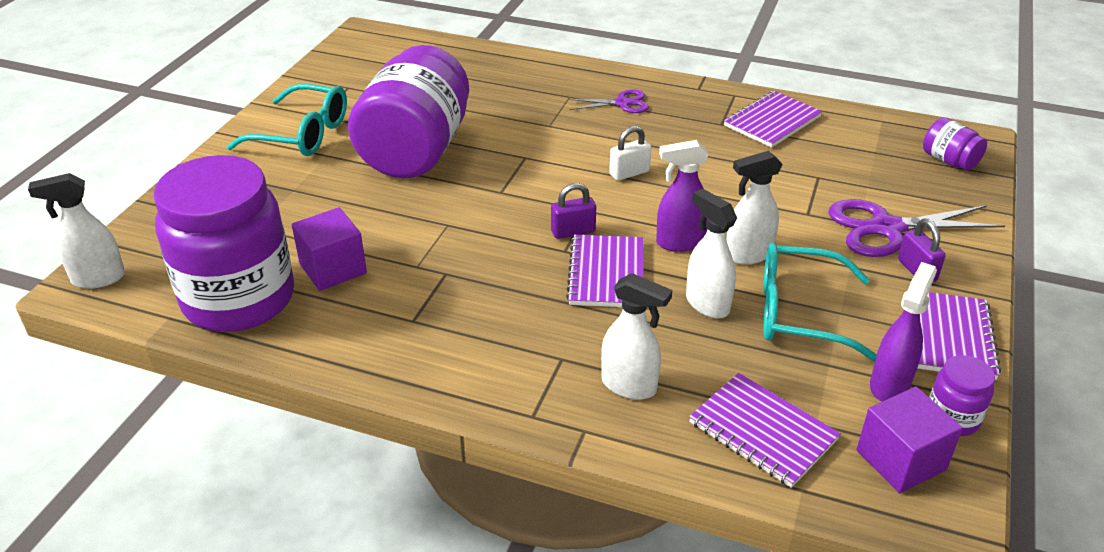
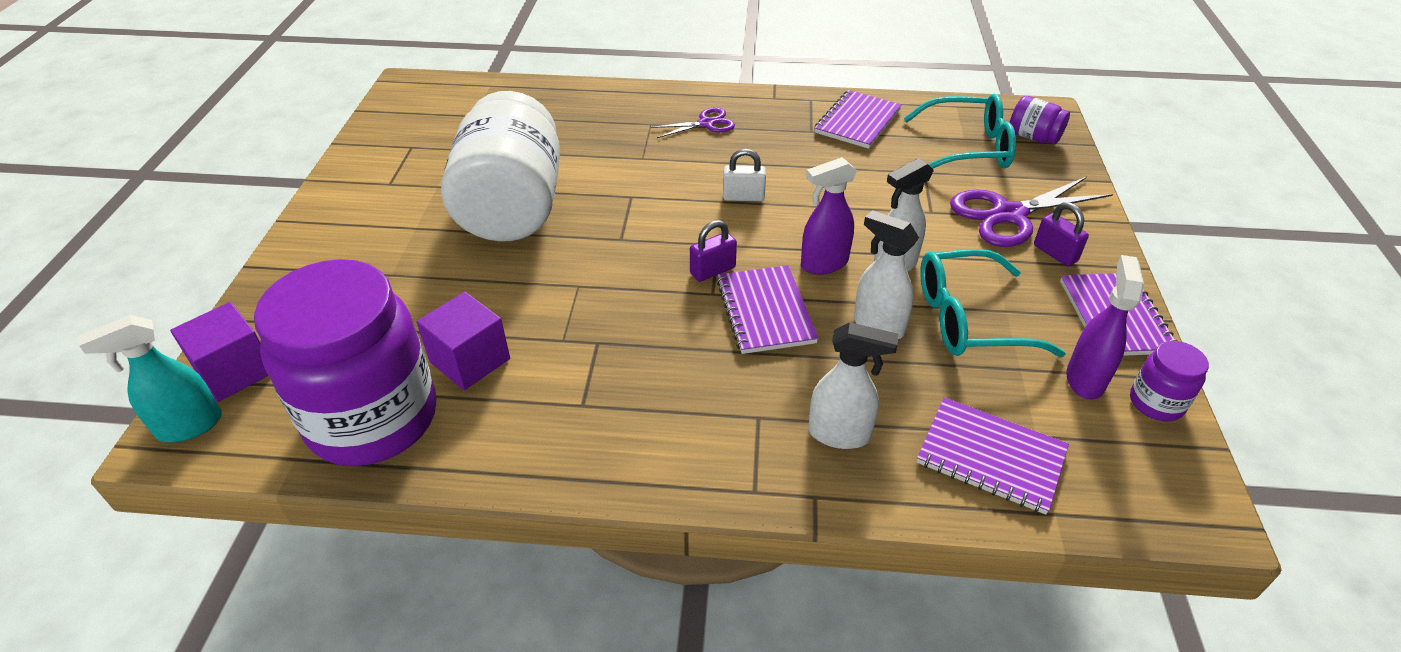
camera: 15 degrees left, 5 degrees up
white spray bottle [28,173,125,289] -> turquoise spray bottle [78,315,222,442]
turquoise glasses [227,84,347,156] -> turquoise glasses moved to [904,93,1016,169]
purple jar [348,45,469,178] -> white jar [441,91,560,241]
white padlock [609,126,652,181] -> white padlock turned 45 degrees clockwise [723,149,766,201]
purple cube [856,387,963,493] -> purple cube moved to [170,302,269,402]

